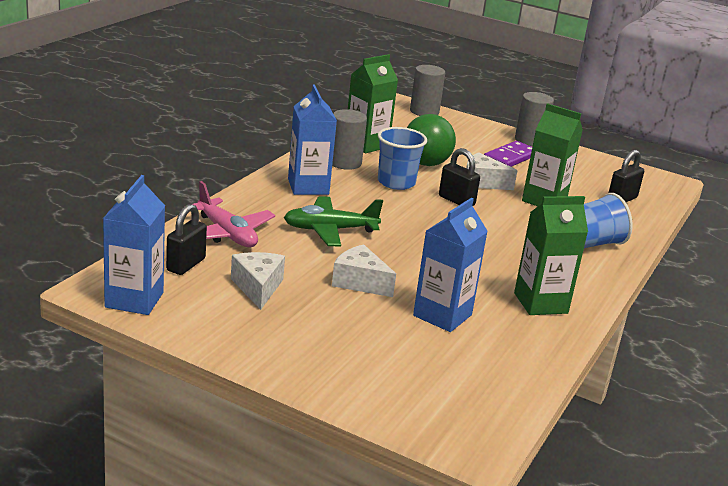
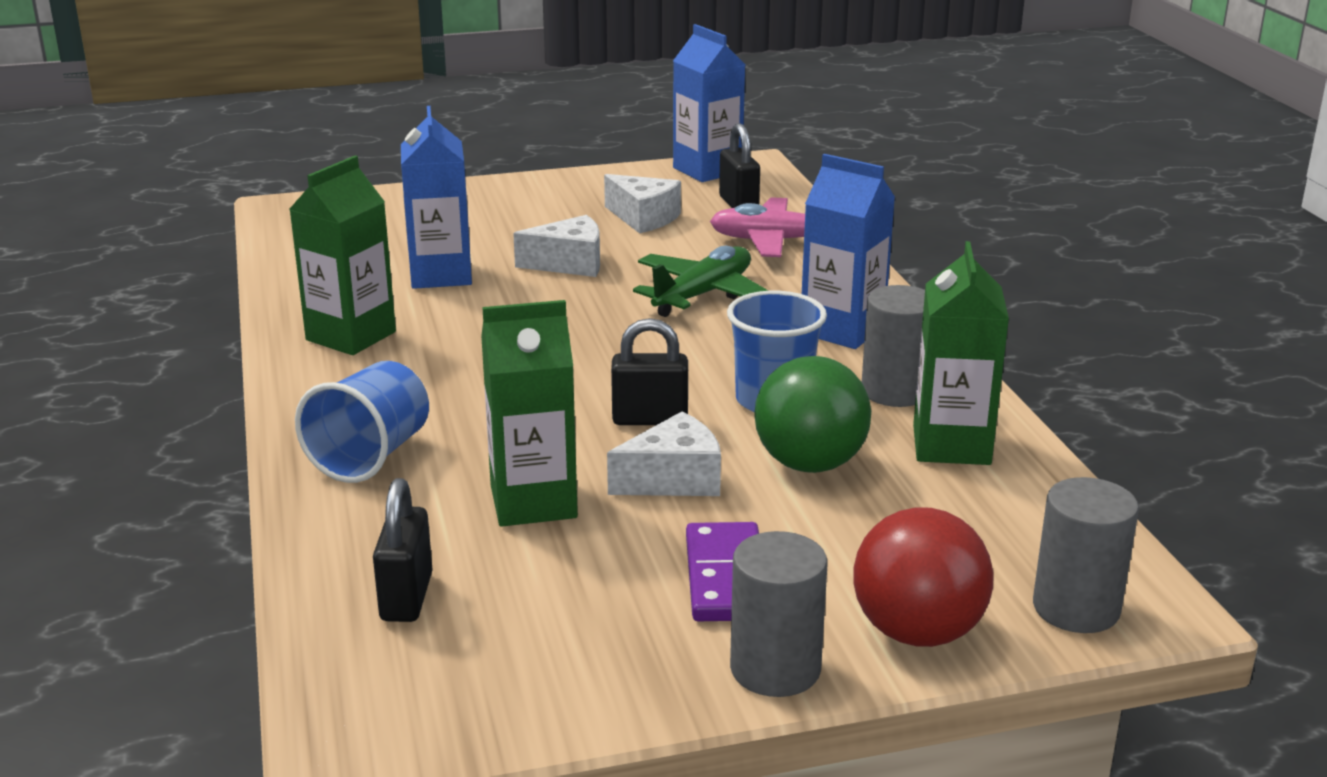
camera: 140 degrees right, 0 degrees up
none -> red ball [853,507,993,647]

